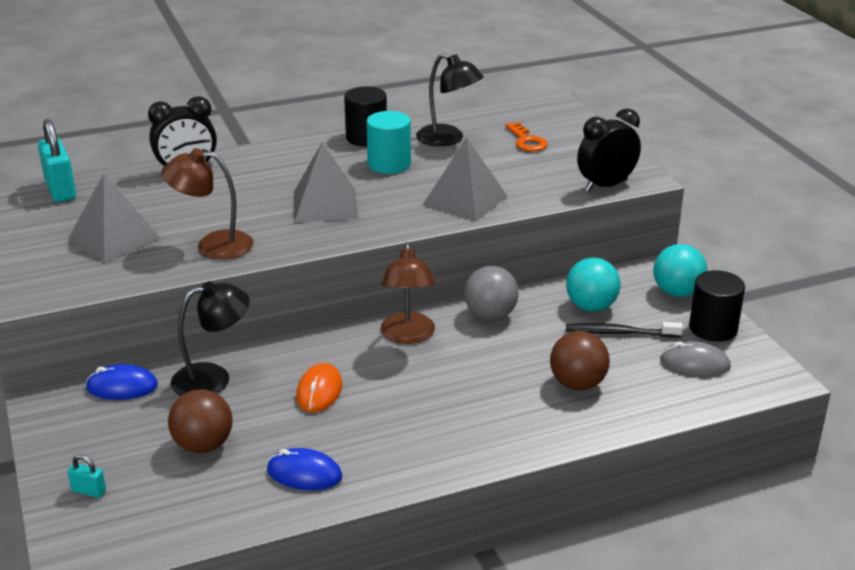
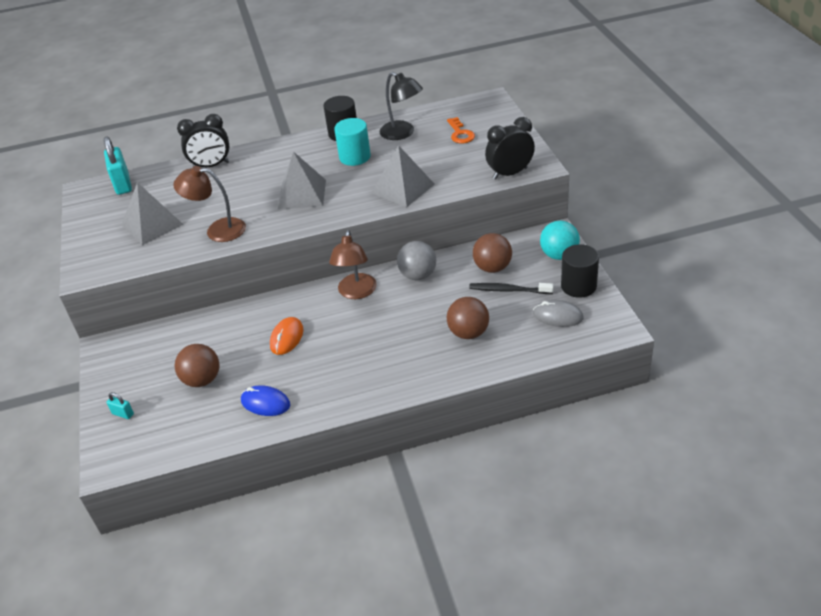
camera: 10 degrees right, 10 degrees up
blue mouse [86,364,158,400] -> none
black lamp [171,281,249,396] -> none
turquoise ball [566,258,620,311] -> brown ball [473,233,512,273]

